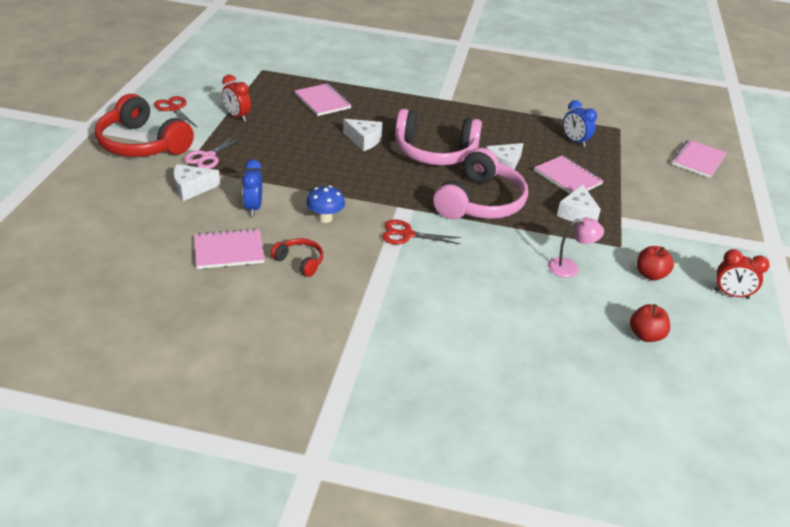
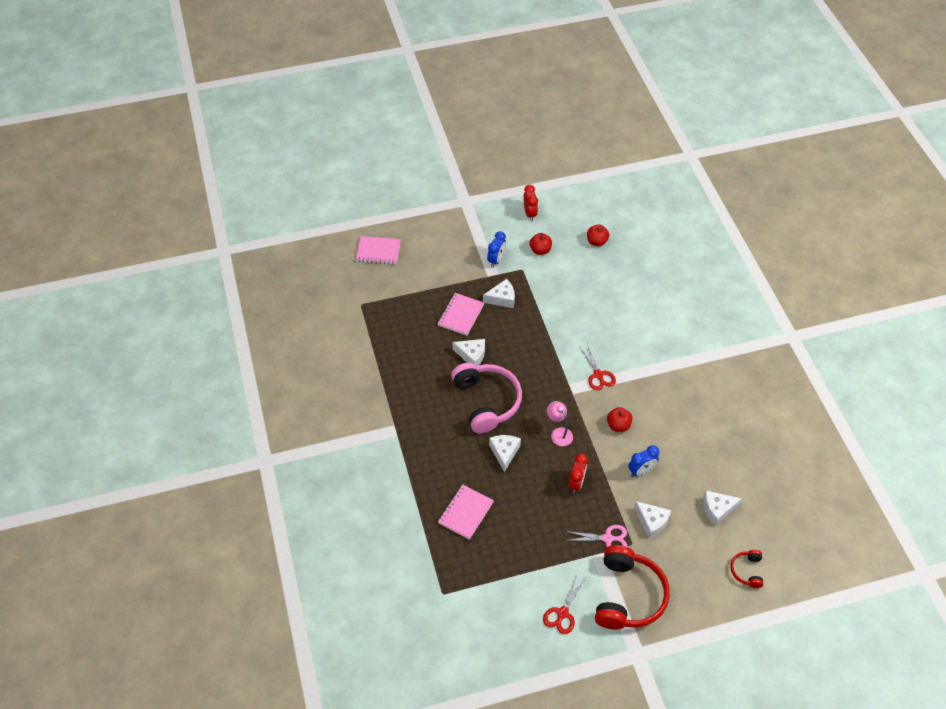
camera: 115 degrees left, 15 degrees up
pink notebook [194,228,265,269] -> none
red clock [222,75,251,122] -> red clock moved to [569,454,588,493]
red headphones [270,238,323,277] -> red headphones moved to [730,550,763,588]
blue mushroom [306,186,345,223] -> red apple [607,407,632,432]
pink headphones [433,148,528,219] -> none
pink lamp [548,217,604,278] -> pink lamp moved to [547,401,573,446]
blue clock [563,100,597,147] -> blue clock moved to [487,231,506,268]
none -> white cheese [703,491,742,526]

